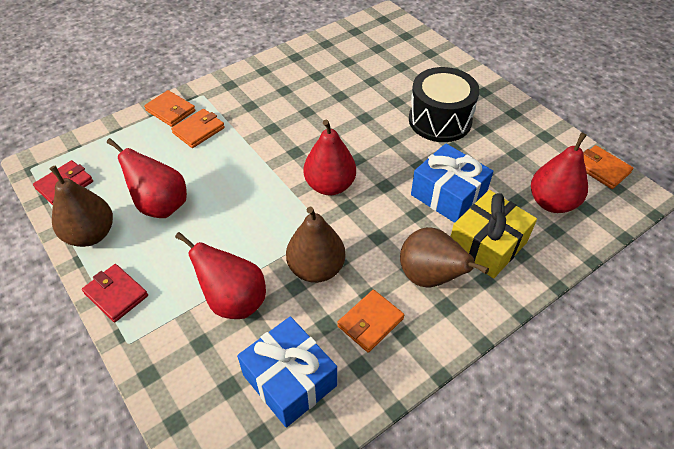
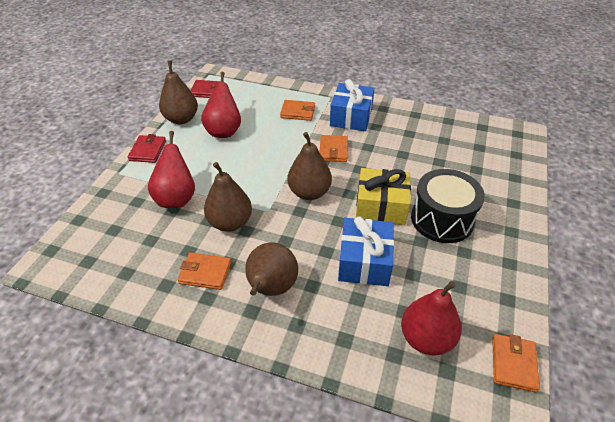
camera: 55 degrees right, 5 degrees down
orange wallet [144,90,196,127] -> orange wallet moved to [320,135,348,162]
blue gift [237,316,337,428] -> blue gift moved to [330,79,375,131]
red pear [303,120,356,195] -> brown pear [287,132,332,200]
yellow gift [450,190,537,278] -> yellow gift moved to [356,168,411,225]

